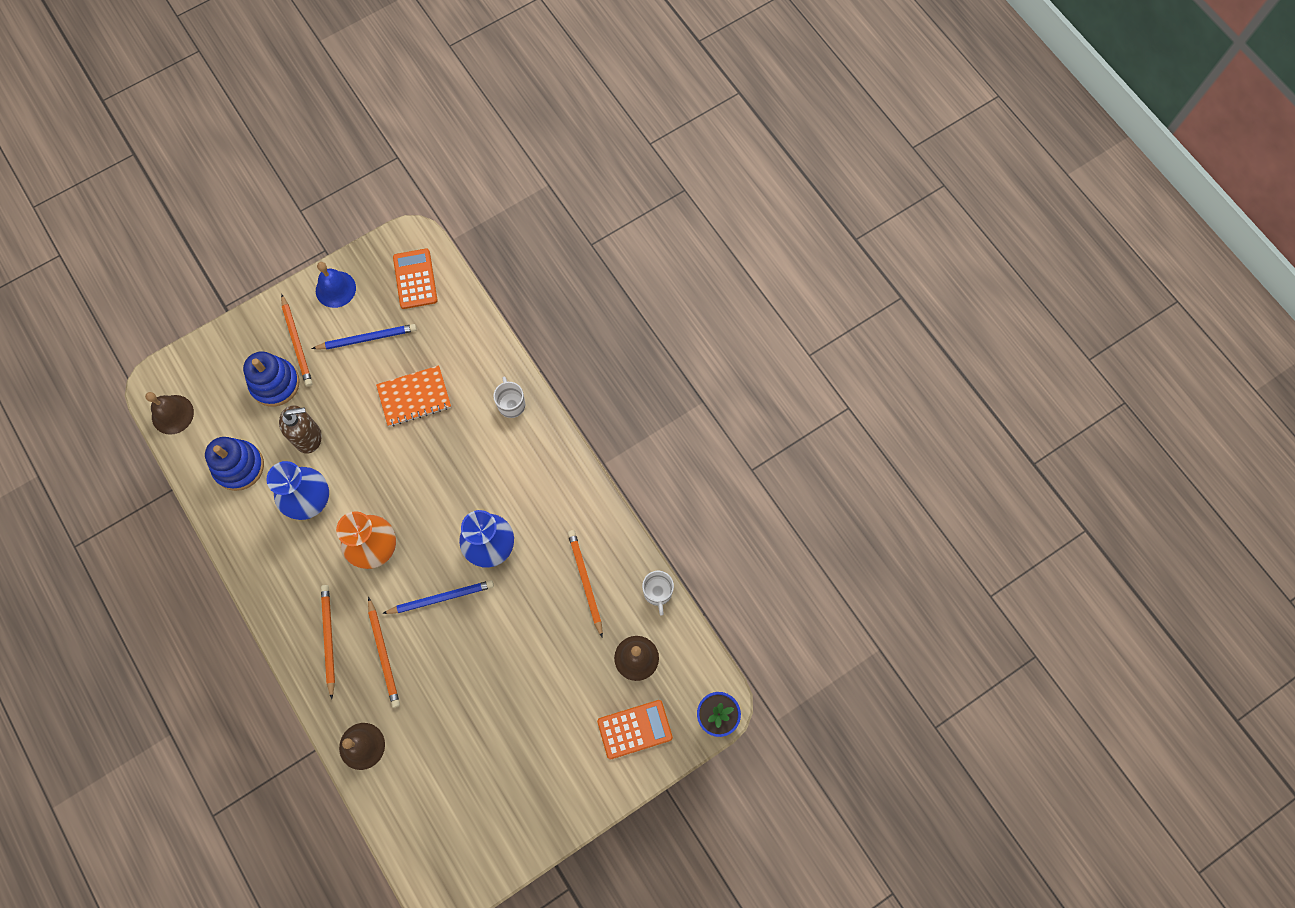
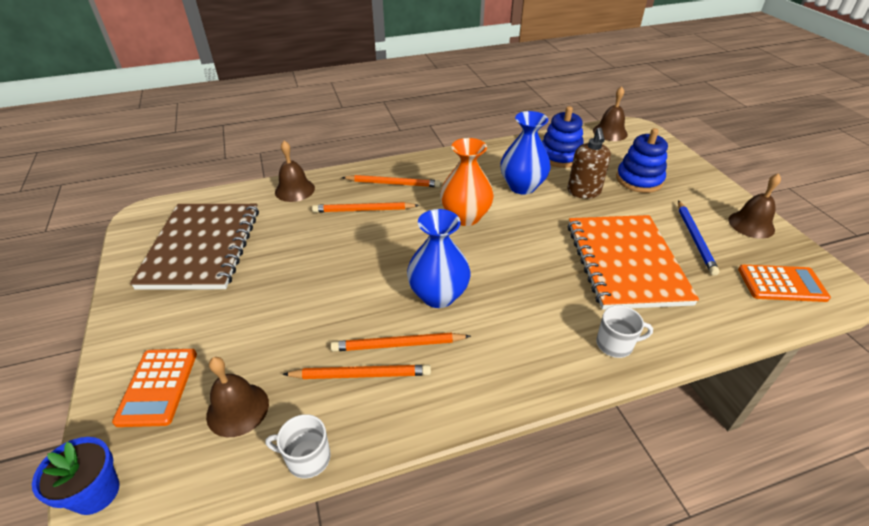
camera: 105 degrees right, 30 degrees down
orange pencil [281,294,313,387] -> orange pencil moved to [330,333,471,351]
blue bell [316,262,356,308] -> brown bell [728,173,781,239]
orange notebook [376,365,451,426] -> orange notebook [567,215,699,310], size x1.73
blue pencil [382,580,494,614] -> none
none -> brown notebook [130,204,259,290]

